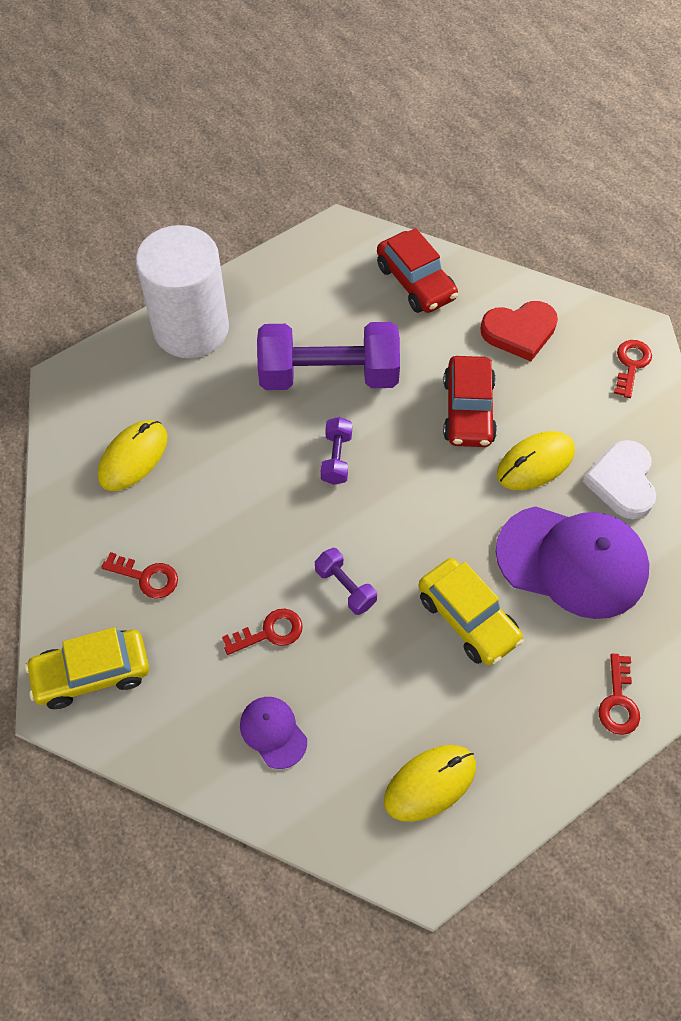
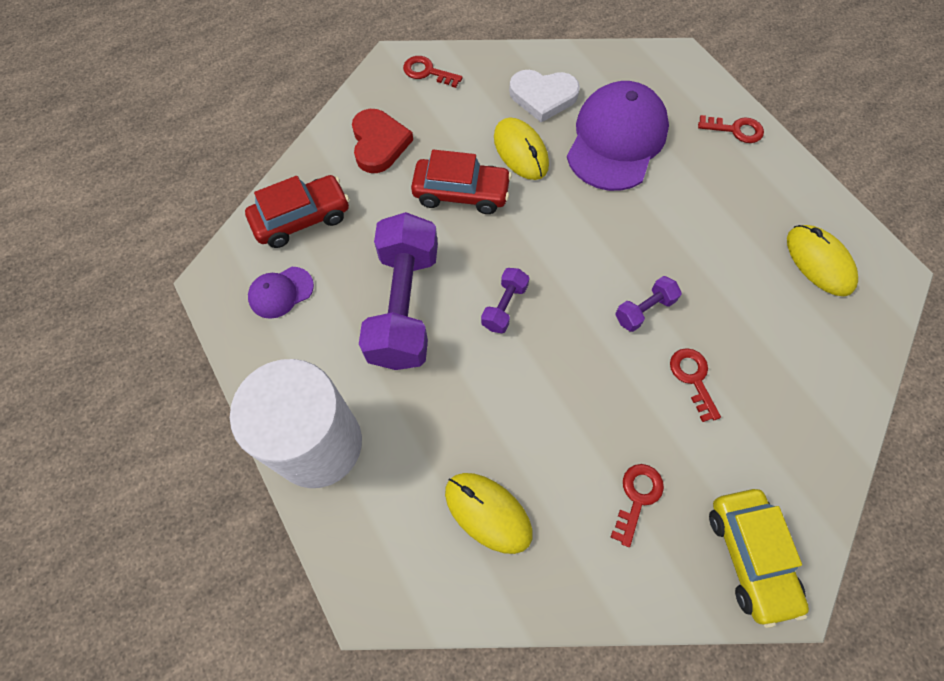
camera: 85 degrees left, 5 degrees up
purple cap [240,697,307,769] -> purple cap moved to [248,267,314,319]
purple dumbbell [321,417,352,485] -> purple dumbbell turned 75 degrees counterclockwise [481,268,529,333]
yellow car [418,558,524,665] -> none

